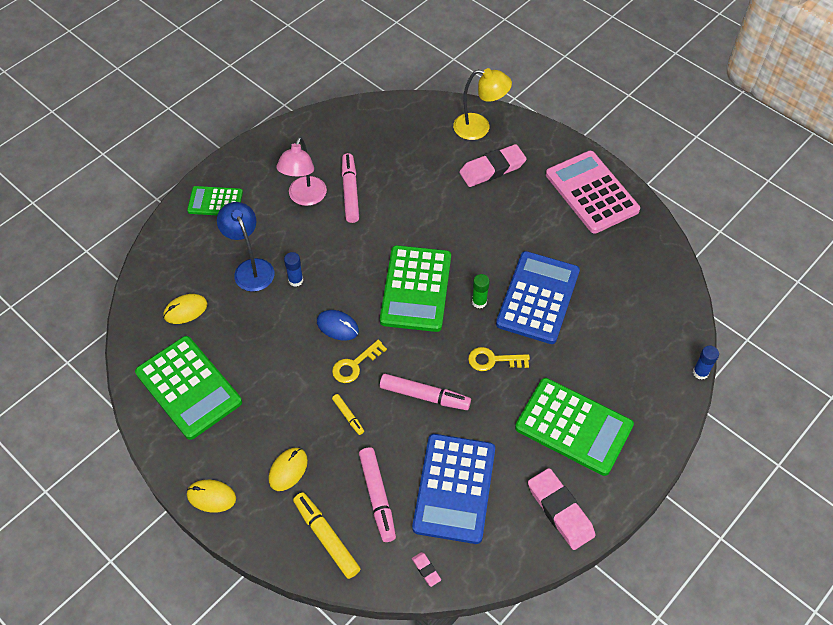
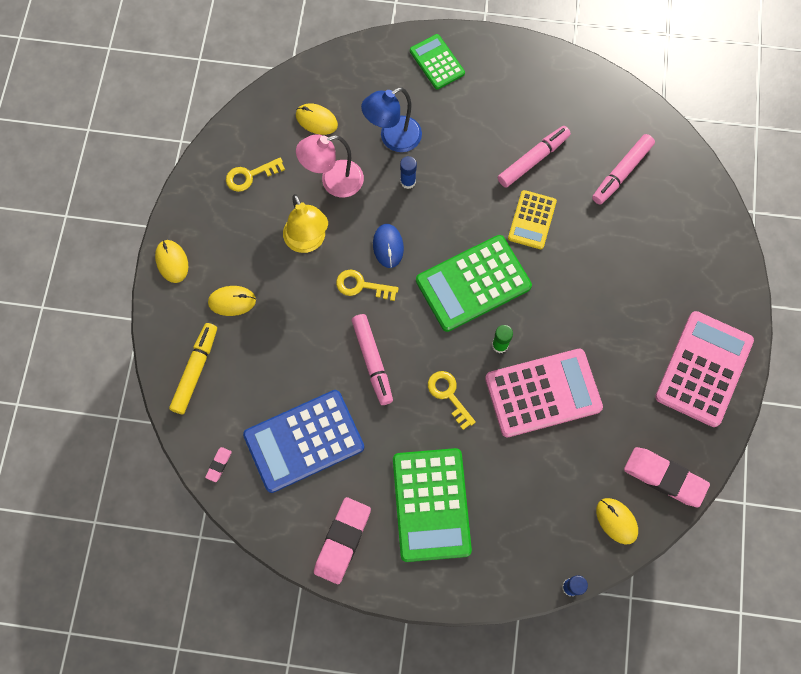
camera: 55 degrees right, 15 degrees up
green calculator [135,336,242,440] -> yellow key [226,157,285,192]
blue lamp [217,202,274,292] -> blue lamp turned 150 degrees counterclockwise [361,87,422,152]
pink lamp [276,137,327,206] -> pink lamp moved to [296,134,364,197]
yellow marker [332,394,364,435] -> none
pink marker [359,448,396,542] -> pink marker moved to [592,134,655,205]
yellow lamp [453,68,512,140] -> yellow lamp moved to [283,194,328,253]
pink eraser [459,144,527,187] -> pink eraser moved to [624,447,710,507]
blue calculator [496,251,580,344] -> pink calculator [485,349,603,437]
none -> yellow calculator [508,190,557,249]
none -> yellow mouse [596,498,638,544]

